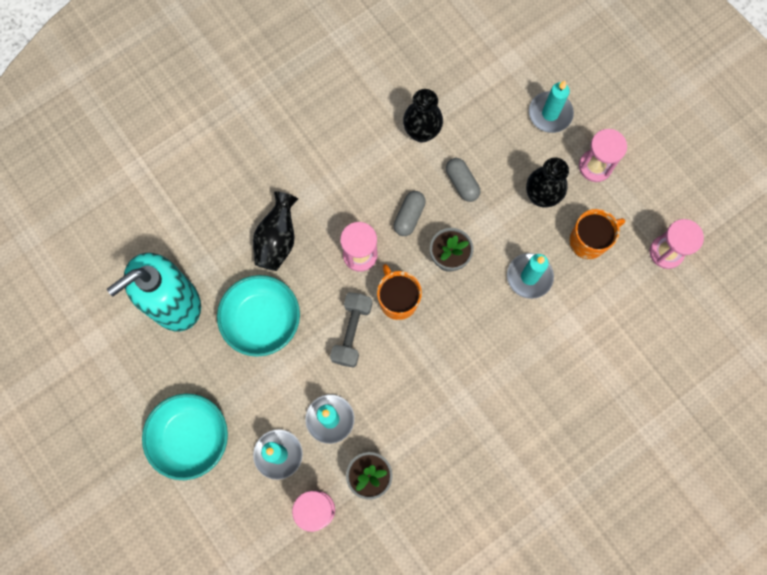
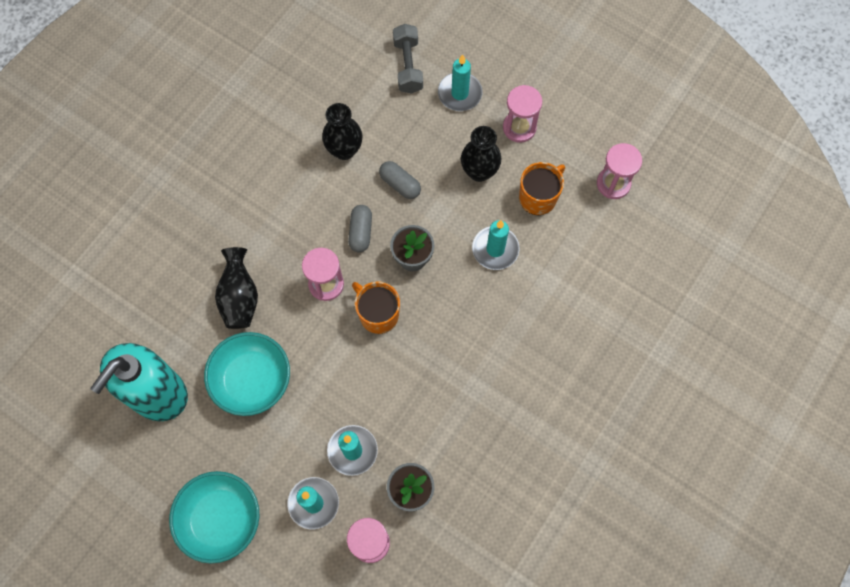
camera: 20 degrees left, 5 degrees down
grey dumbbell [330,292,372,368] -> grey dumbbell moved to [393,24,423,94]

